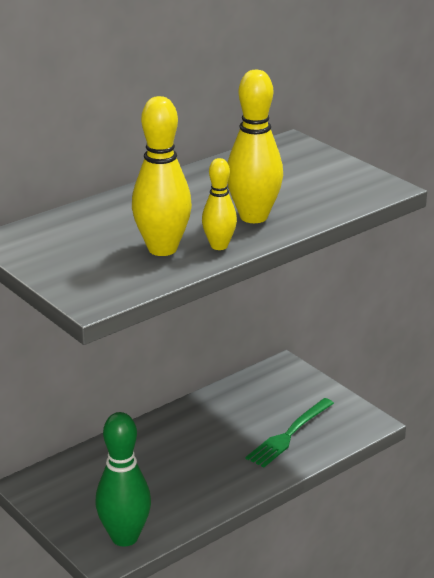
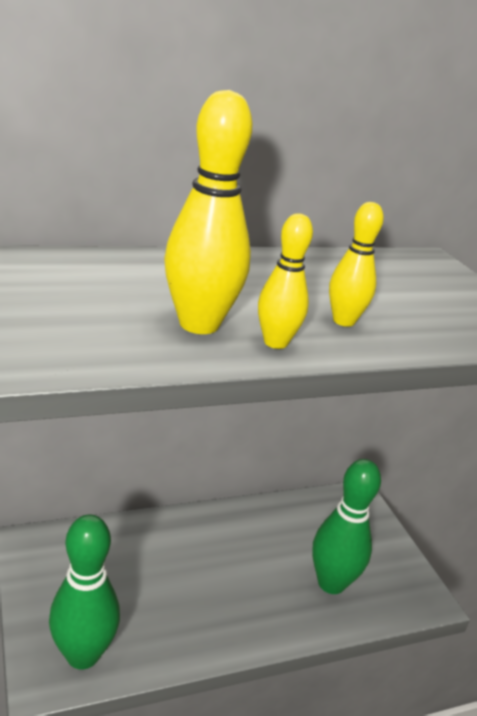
camera: 15 degrees right, 0 degrees up
yellow bowling pin [227,70,283,223] -> yellow bowling pin [329,202,384,327], size x0.59
green fork [246,398,334,467] -> green bowling pin [312,459,381,594]

